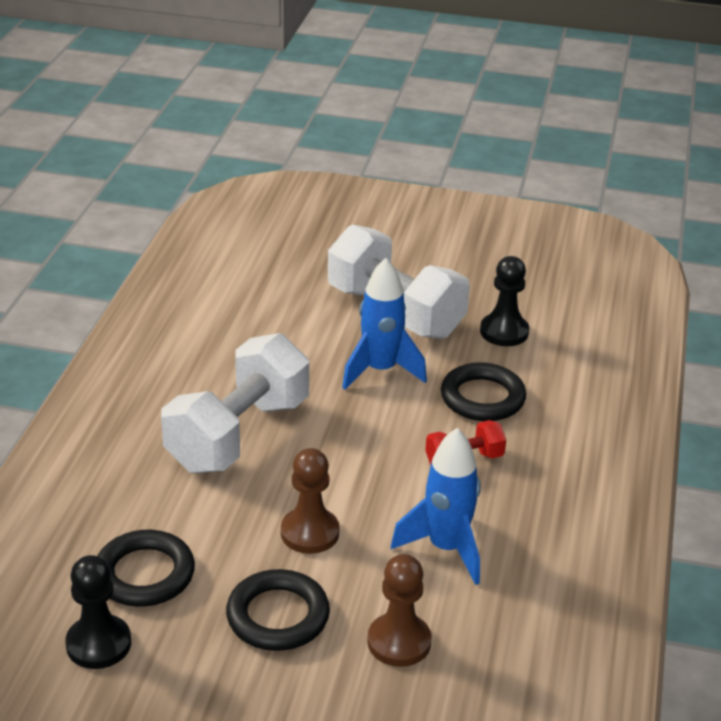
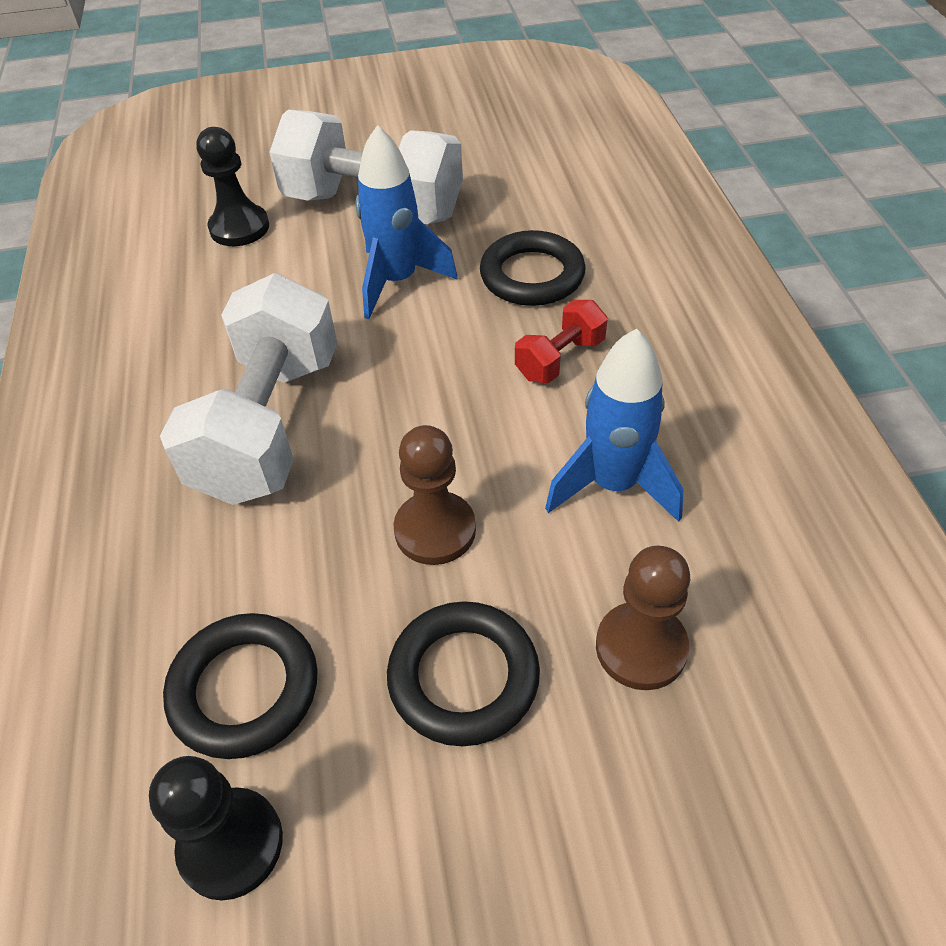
camera: 20 degrees left, 15 degrees up
black pawn [480,256,529,346] -> black pawn moved to [196,127,269,246]

